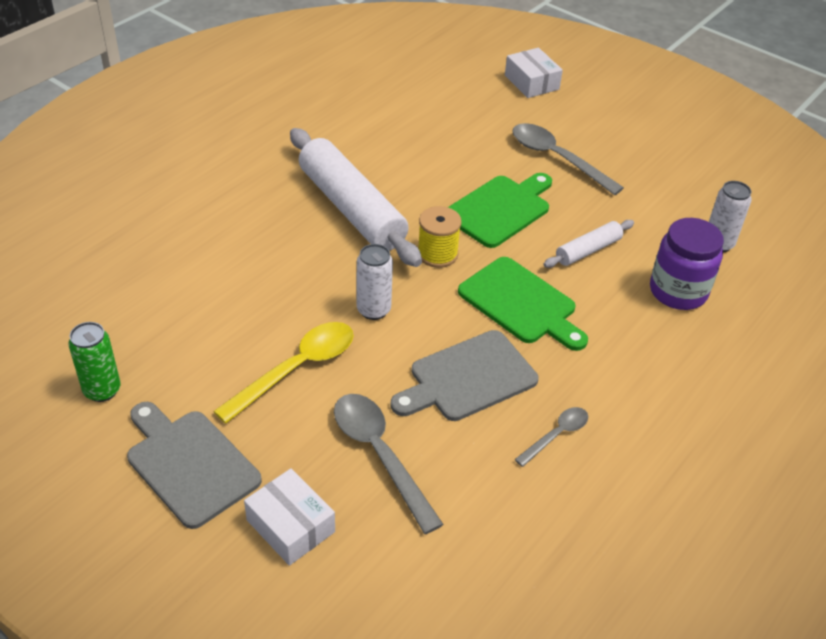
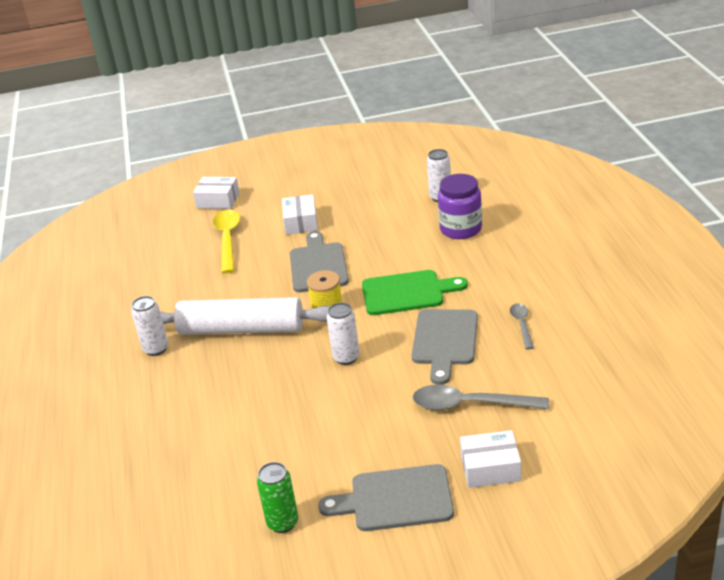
camera: 45 degrees left, 10 degrees down
yellow spoon [213,322,354,424] -> yellow spoon moved to [213,210,240,274]
green cutting board [448,173,552,248] -> grey cutting board [290,231,349,292]
grey spoon [512,123,624,195] -> white box [282,194,318,235]
white rolling pin [544,220,634,268] -> none
none -> white can [131,296,168,356]

